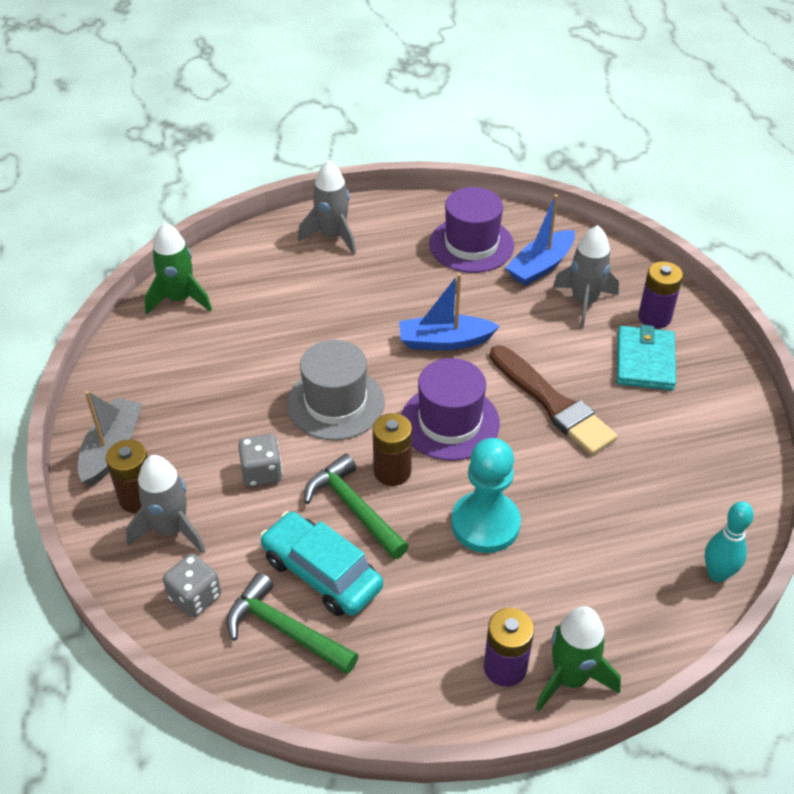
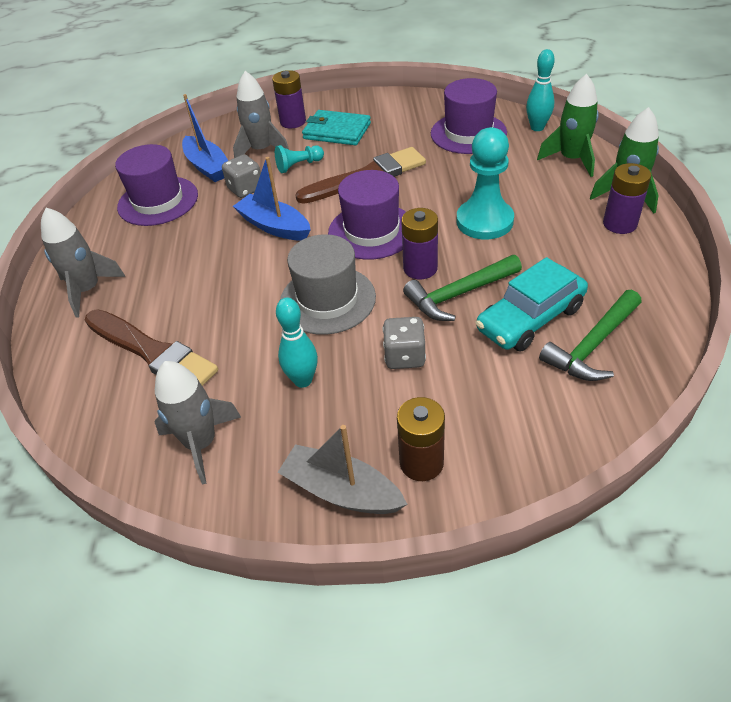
camera: 75 degrees left, 0 degrees up
grey rocket [126,455,206,554] -> grey rocket moved to [155,361,241,484]
green rocket [144,222,212,315] -> green rocket moved to [537,74,599,177]
grey dice [163,554,221,617] -> grey dice moved to [222,154,261,198]
brown battery [373,413,412,486] -> purple battery [401,208,438,279]
blue boat [399,273,499,350] -> blue boat turned 120 degrees clockwise [233,157,311,241]
none -> brown brush [85,309,218,386]
none -> turquoise pawn [275,145,324,173]
none -> turquoise bowling pin [276,298,318,388]
none -> purple hat [431,78,507,154]

